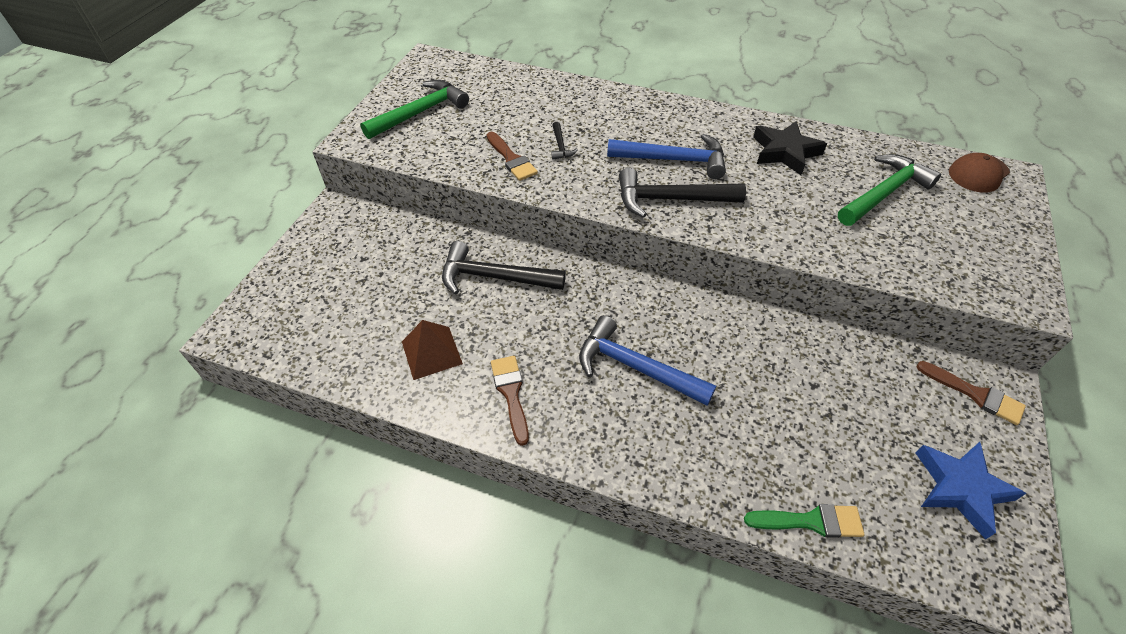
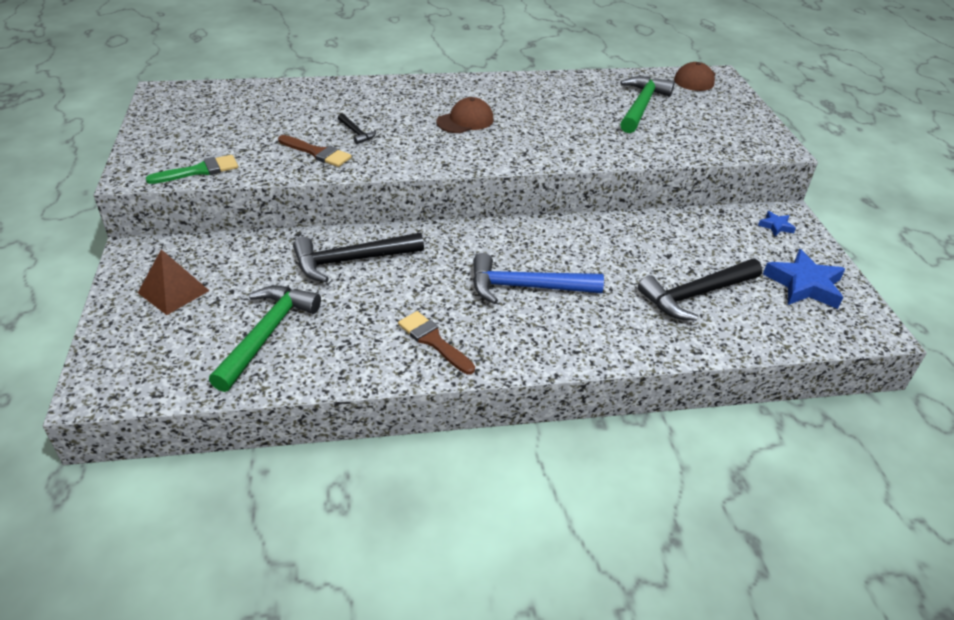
camera: 30 degrees left, 10 degrees down
green hammer [360,80,469,139] -> green hammer moved to [209,286,321,392]
brown pyramid [402,320,463,380] -> brown pyramid moved to [138,249,209,315]
blue hammer [607,134,726,179] -> brown cap [436,97,493,133]
black hammer [619,168,746,218] -> black hammer moved to [638,259,762,321]
green brush [744,504,865,538] -> green brush moved to [146,155,238,184]
black star [753,121,827,175] -> none
brown brush [916,361,1026,425] -> blue star [758,211,796,236]

